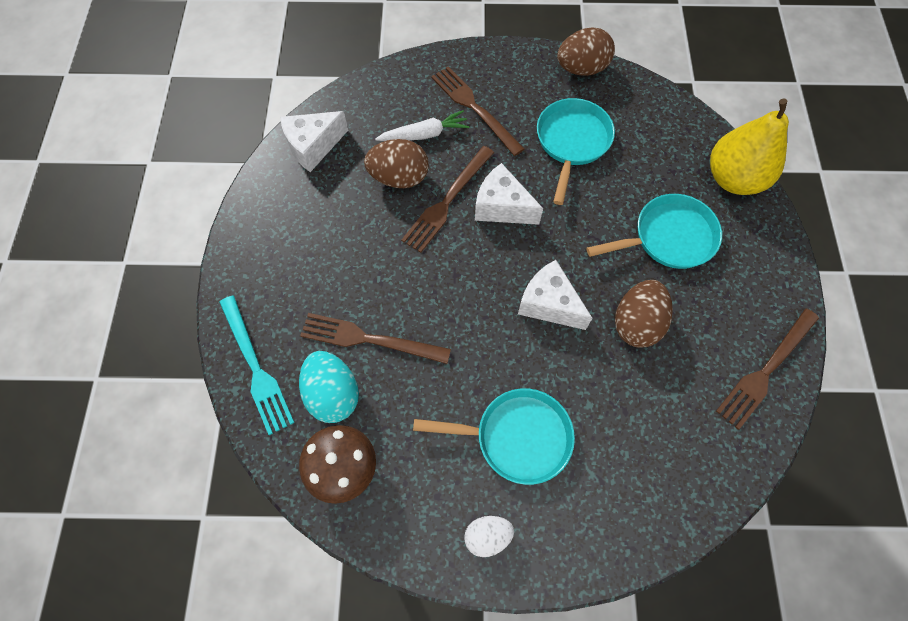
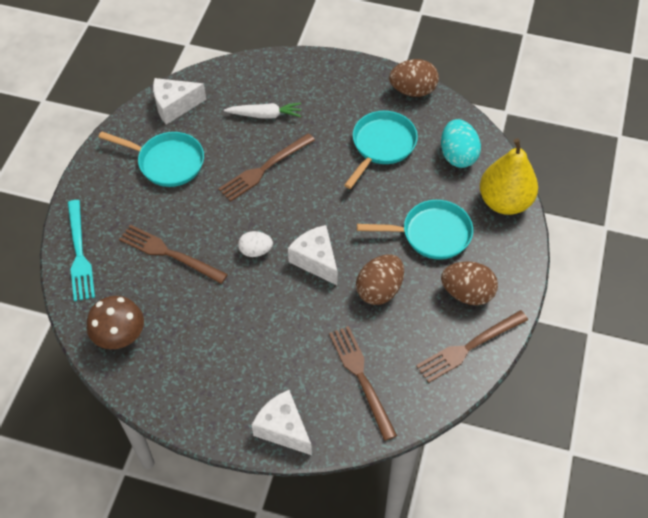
camera: 15 degrees right, 10 degrees down
turquoise egg [299,351,359,423] -> turquoise egg moved to [441,119,481,168]
brown egg [364,139,429,188] -> brown egg moved to [441,261,498,305]
turquoise pan [413,388,575,485] -> turquoise pan moved to [98,131,204,187]
brown fork [431,66,524,156] -> brown fork moved to [329,326,397,441]
white egg [464,516,514,557] -> white egg moved to [238,231,273,257]
white cheese [475,163,543,225] -> white cheese moved to [252,390,312,455]

